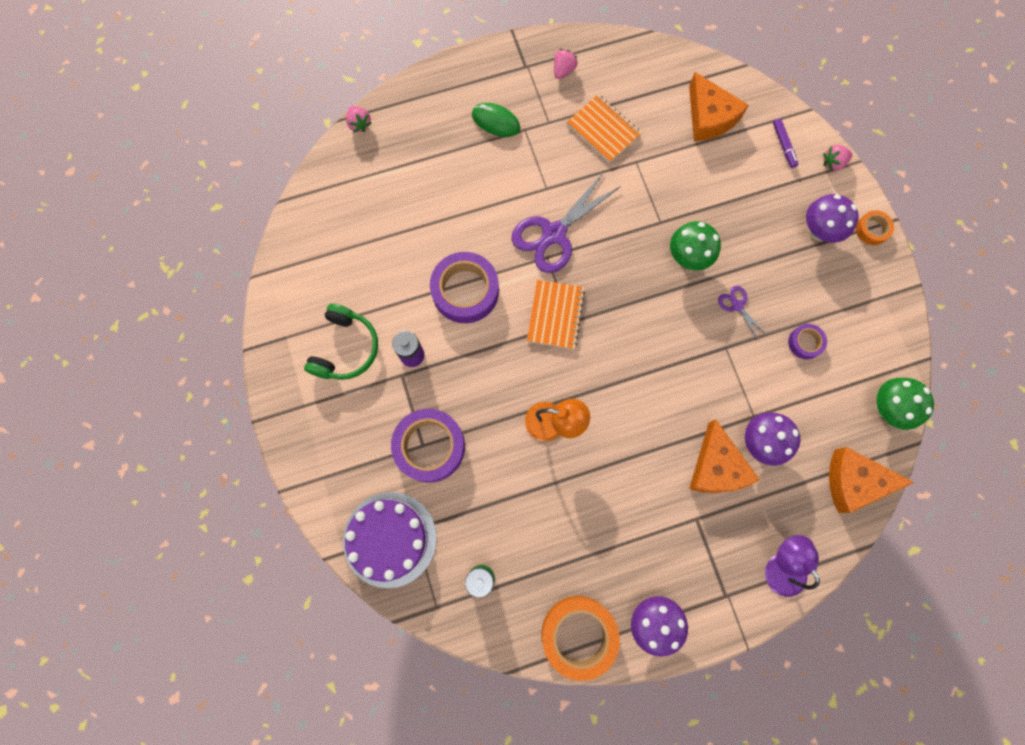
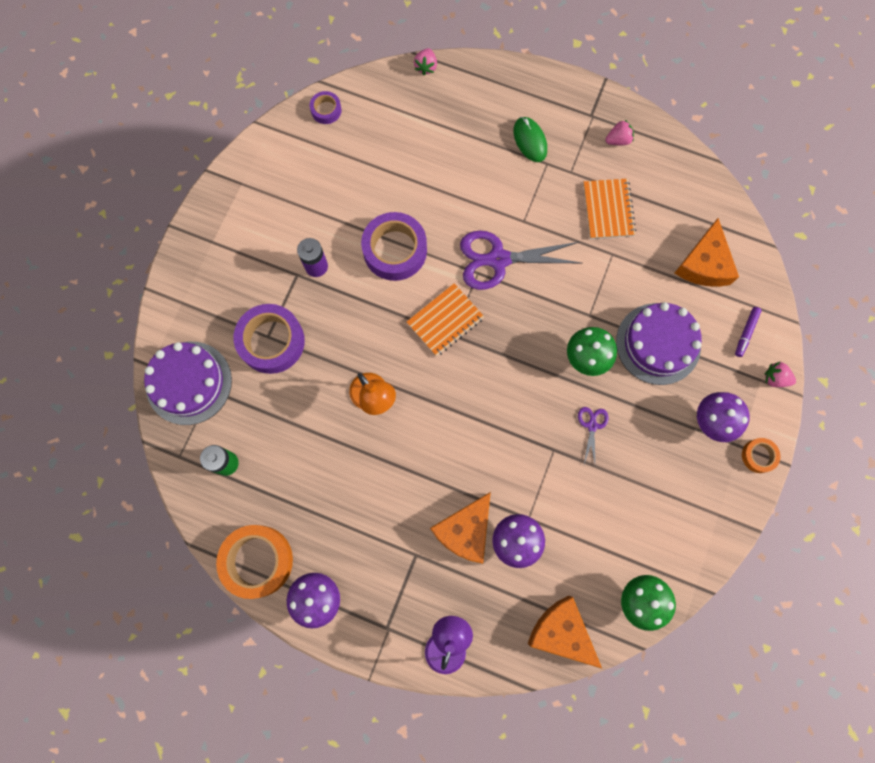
camera: 40 degrees right, 0 degrees up
green headphones [304,304,378,380] -> none
purple tape [788,324,827,360] -> purple tape moved to [310,91,342,124]
none -> purple cake [616,302,702,385]

